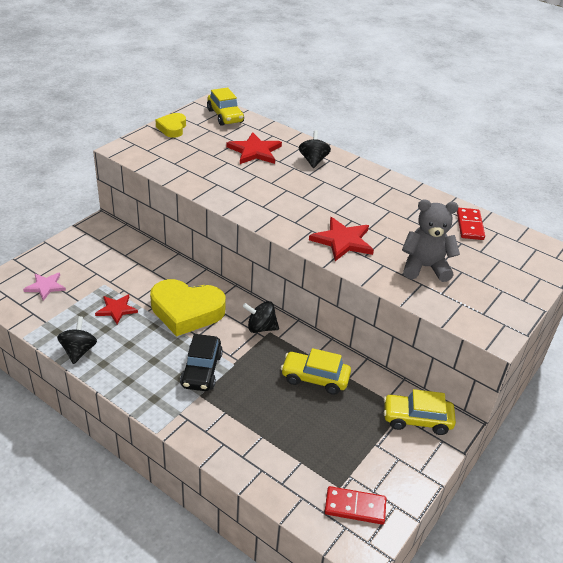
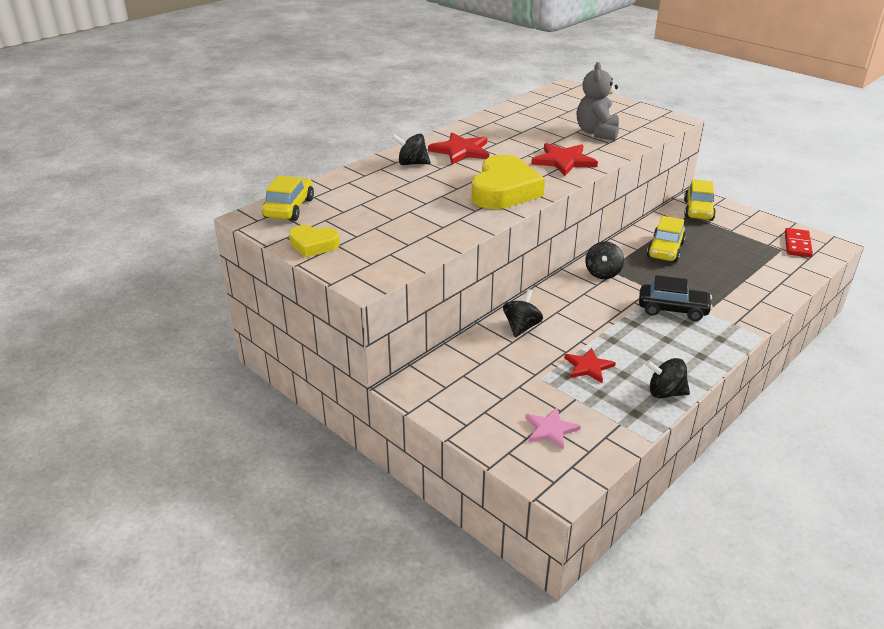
camera: 80 degrees left, 5 degrees down
yellow heart [150,279,226,336] -> yellow heart moved to [472,155,545,209]
yellow car [207,88,244,126] -> yellow car turned 60 degrees counterclockwise [262,175,314,221]
red star [226,132,282,164] -> red star moved to [428,132,489,165]
red domino [457,208,485,240] -> none
none -> black spinning top [503,289,543,337]

